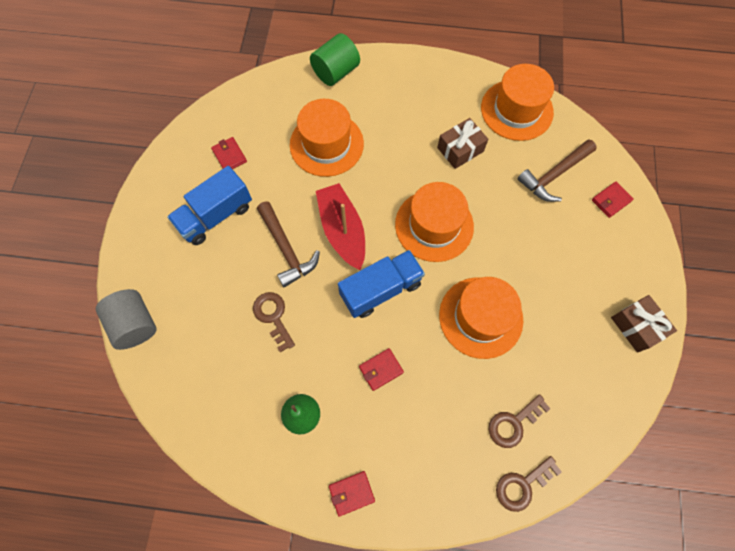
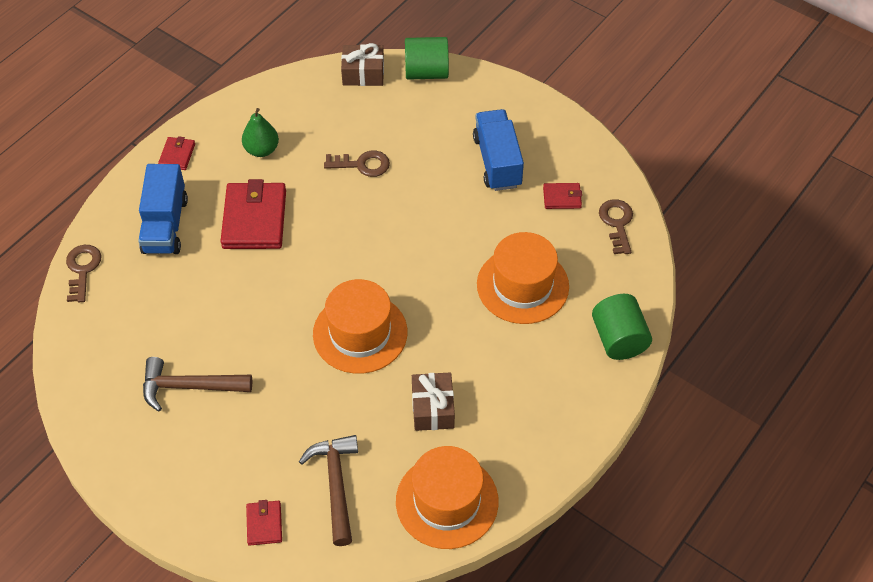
camera: 120 degrees right, 15 degrees down
grey cylinder [96,289,157,350] -> green cylinder [405,37,449,80]
brown hammer [257,201,320,287] -> brown hammer moved to [143,357,252,412]
red boat [316,183,365,270] -> none
blue truck [338,250,425,318] -> blue truck moved to [138,164,188,254]
red wallet [359,348,404,391] -> red wallet [221,179,286,249], size x2.03
orange hat [439,277,523,359] -> none
brown key [488,394,551,448] -> brown key moved to [599,199,633,254]
brown gift [611,295,677,353] -> brown gift moved to [341,43,384,86]

